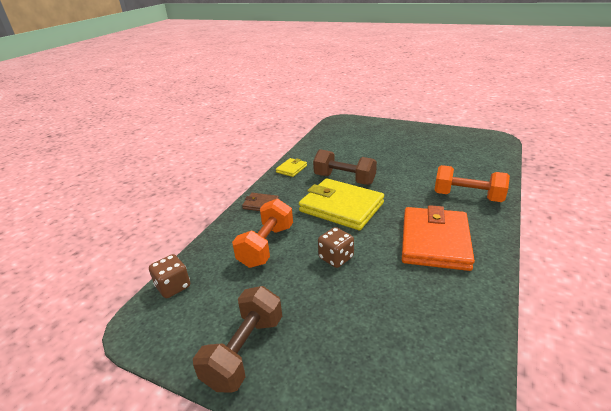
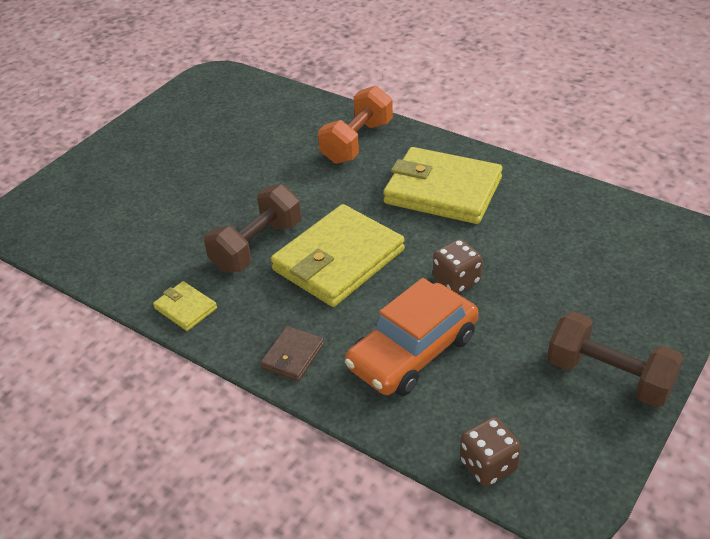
camera: 80 degrees left, 10 degrees up
orange dumbbell [232,199,293,268] -> orange car [345,278,478,396]
orange wallet [402,205,475,271] -> yellow wallet [383,147,503,224]

